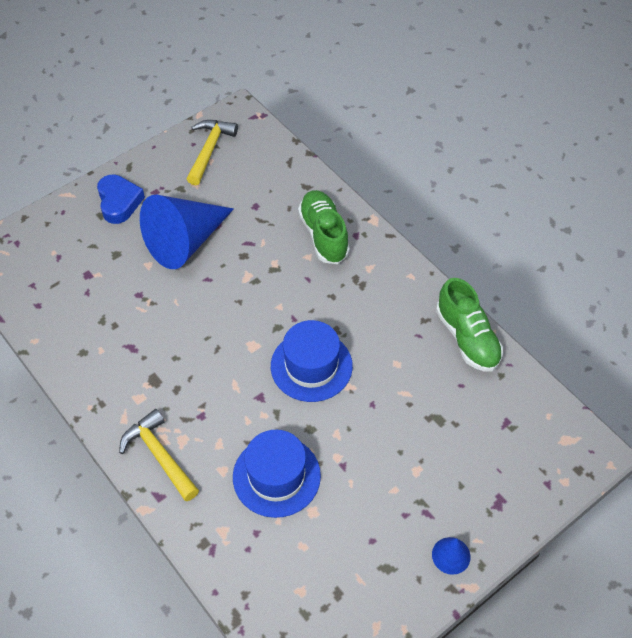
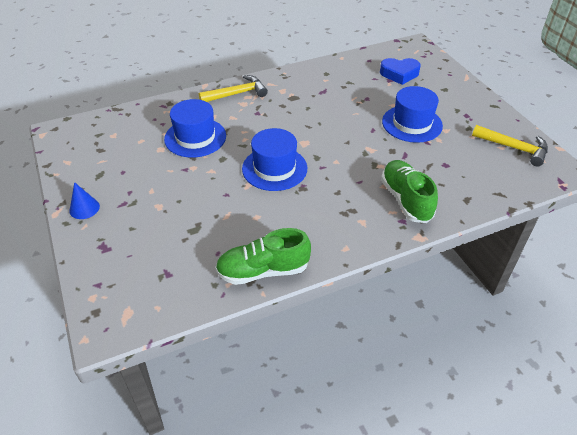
camera: 105 degrees right, 10 degrees down
blue heart [97,175,145,224] -> blue heart moved to [380,58,421,85]
blue cone [140,194,234,269] -> blue hat [382,86,443,143]
green shoe [298,190,350,264] -> green shoe turned 105 degrees counterclockwise [381,160,438,223]

